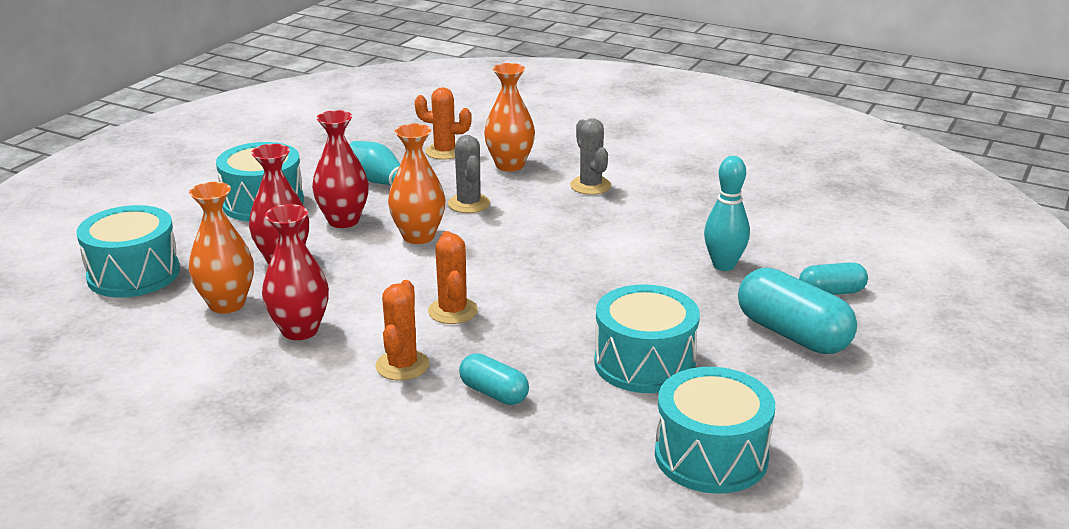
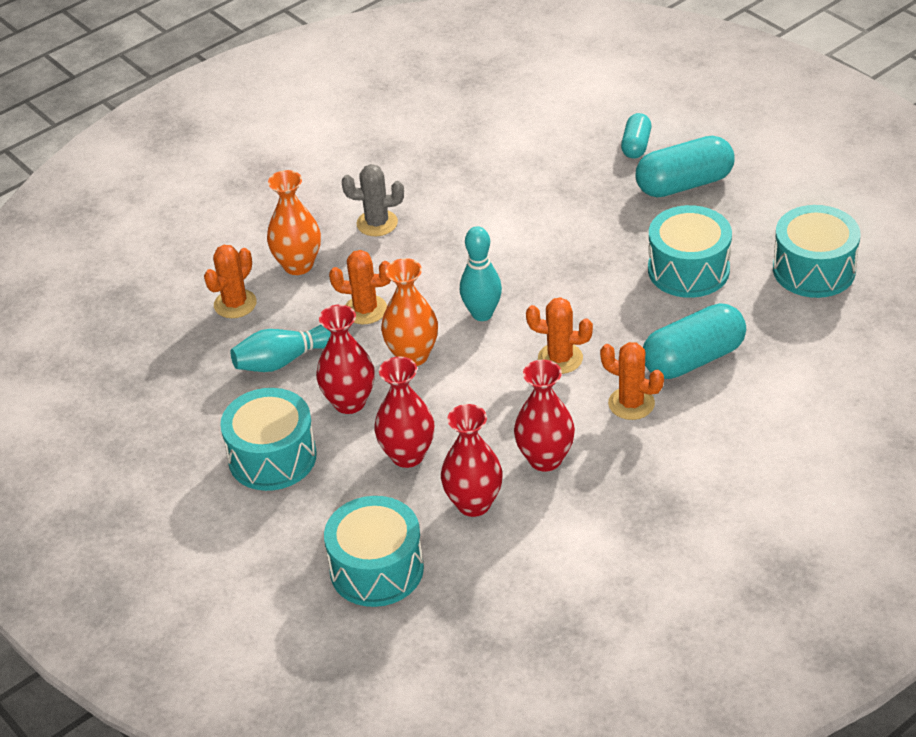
camera: 65 degrees left, 15 degrees up
orange vase [189,182,254,314] -> red vase [441,404,503,517]
grey cactus [448,135,490,213] -> orange cactus [329,250,391,324]
turquoise capsule [459,353,529,405] -> turquoise capsule [643,303,746,379], size x1.76
turquoise bowling pin [704,156,750,271] -> turquoise bowling pin moved to [460,226,502,321]

